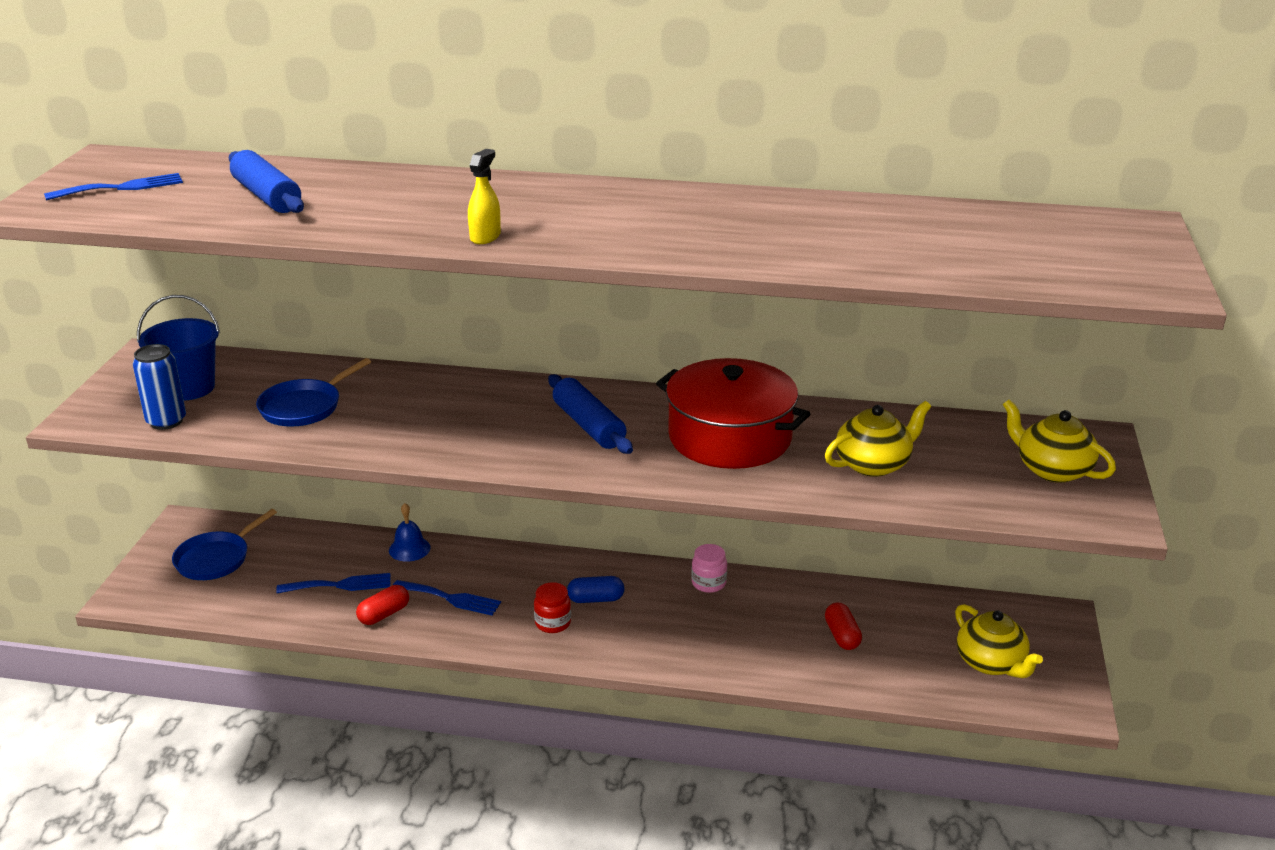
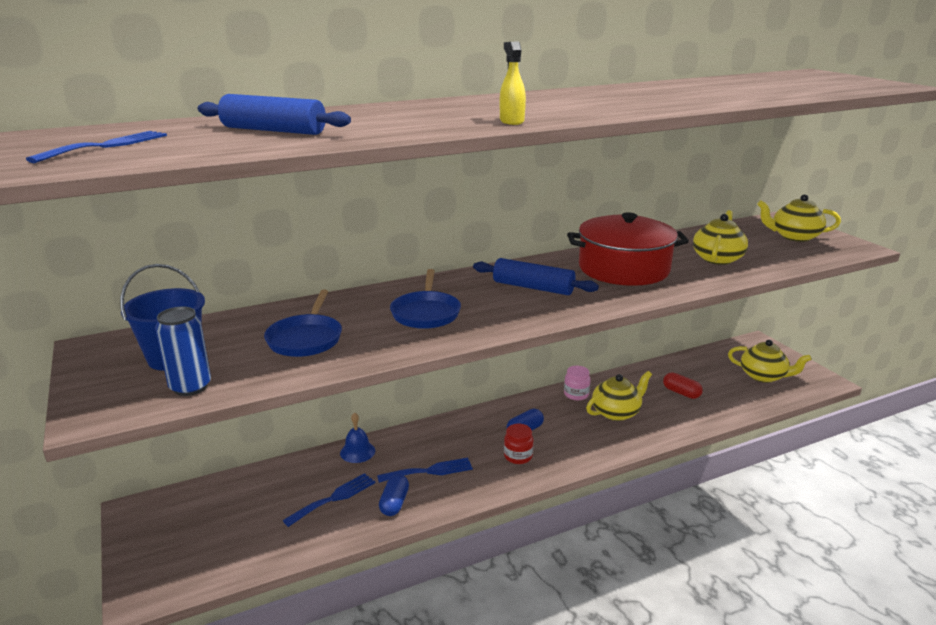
camera: 35 degrees left, 5 degrees down
blue pan [172,509,277,580] -> blue pan moved to [390,269,461,329]
red capsule [356,585,409,625] -> blue capsule [379,474,409,516]
none -> yellow teapot [586,371,652,421]

